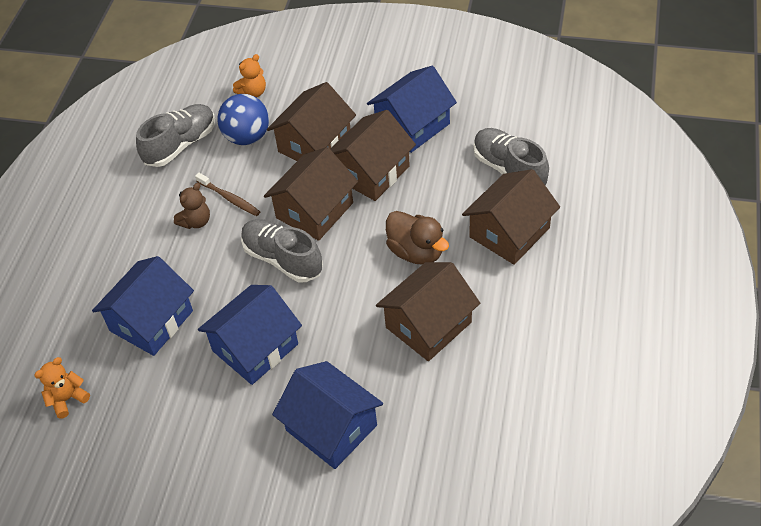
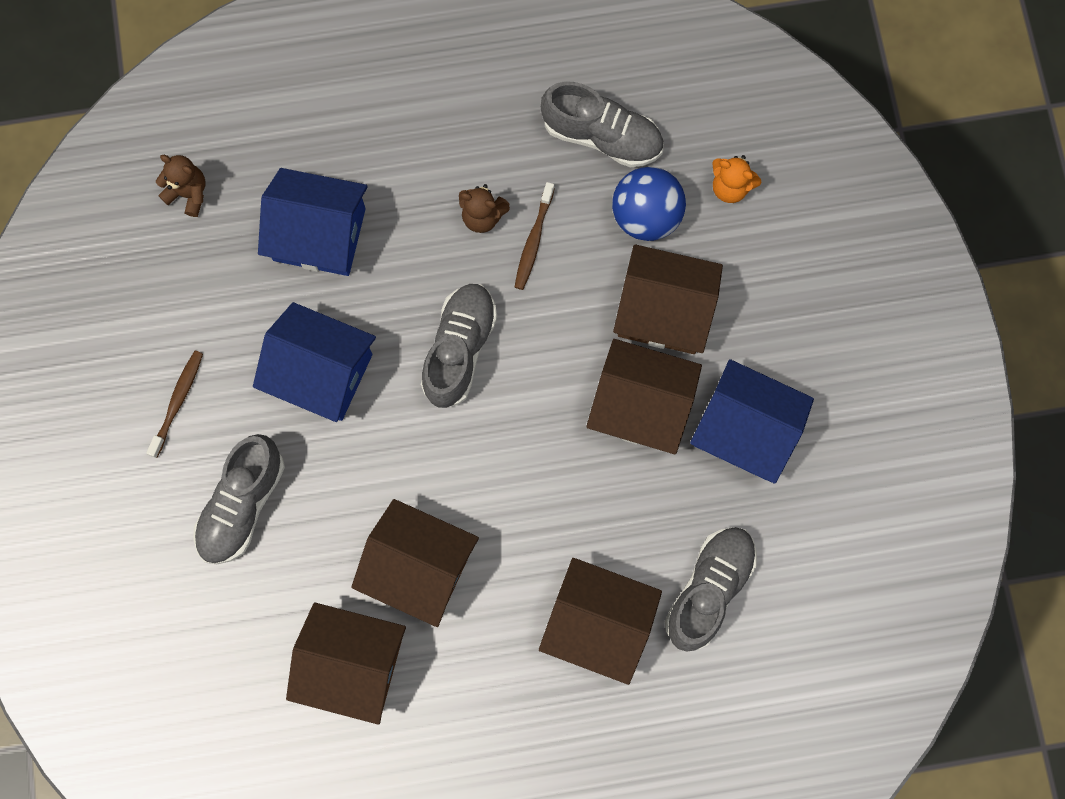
camera: 65 degrees right, 25 degrees up
orange teddy bear [34,357,90,419] -> brown teddy bear [156,155,205,217]
brown house [264,147,358,241] -> brown house moved to [286,603,406,725]
blue house [272,361,383,469] -> grey shoe [193,434,285,564]
brown duck [386,211,449,265] -> none
none -> brown toothbrush [146,351,203,458]

